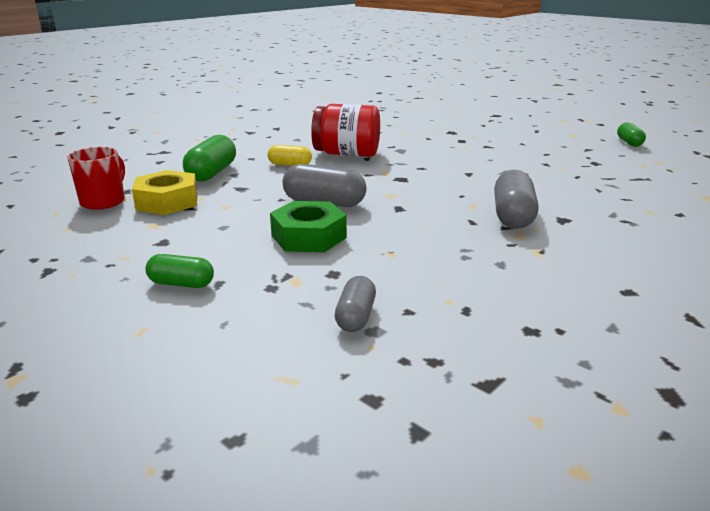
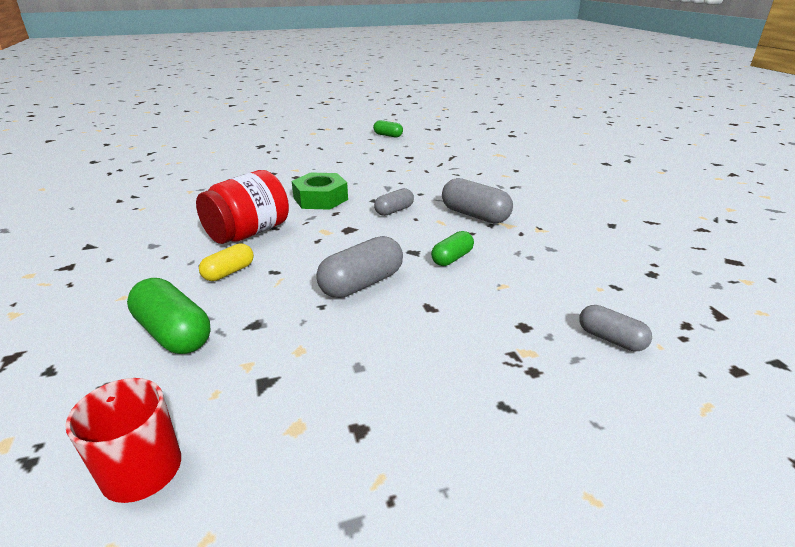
camera: 60 degrees left, 5 degrees up
yellow nut [132,170,198,215] -> none
green capsule [145,254,214,288] -> green capsule moved to [431,231,474,266]
green nut [270,201,347,252] -> green nut moved to [292,172,348,210]
none -> grey capsule [374,188,414,216]

